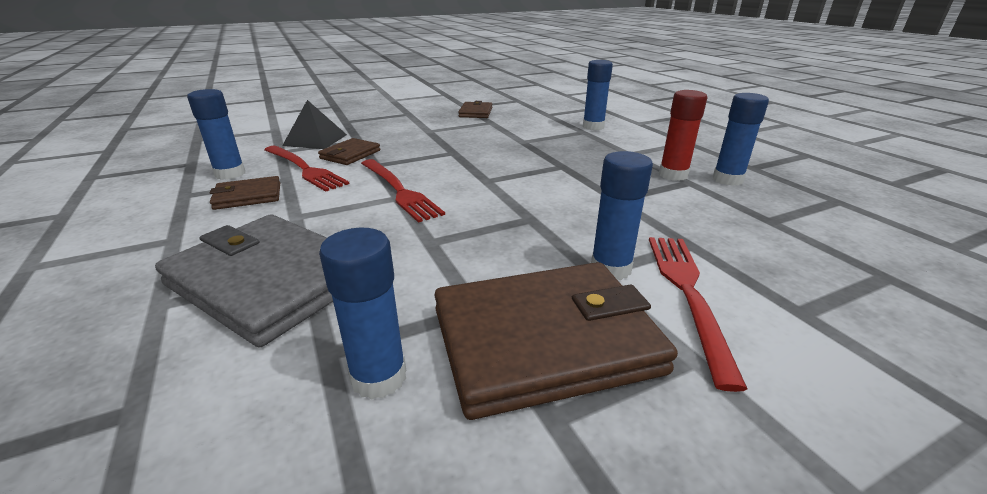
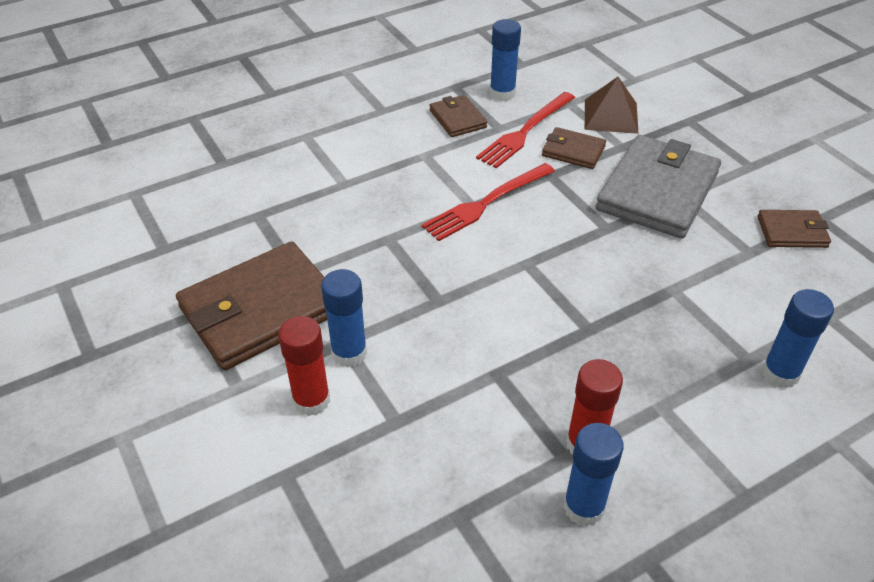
camera: 85 degrees right, 15 degrees up
grey wallet [155,214,333,347] -> grey wallet moved to [596,135,721,239]
black pyramid [282,100,347,149] -> brown pyramid [585,77,639,134]
blue glue stick [319,228,406,400] -> none
brown wallet [434,262,678,420] -> brown wallet turned 75 degrees clockwise [176,241,327,370]
red fork [649,237,748,392] -> red glue stick [278,316,330,416]

